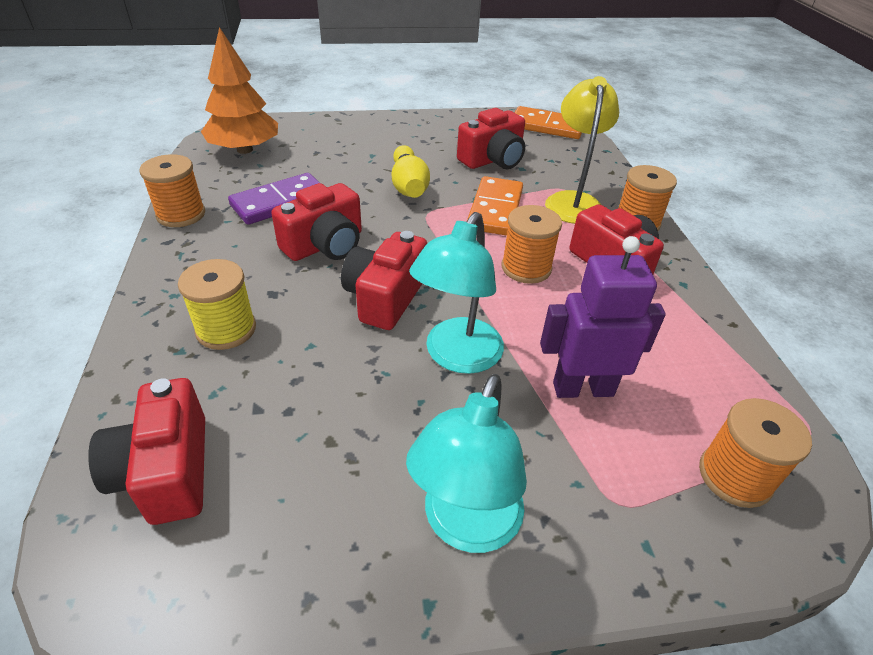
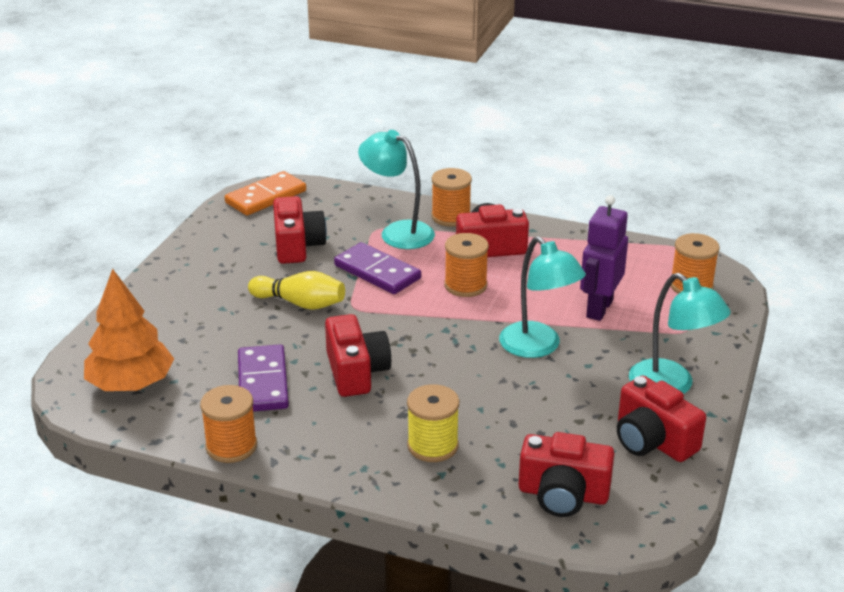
camera: 60 degrees left, 10 degrees down
red camera [341,231,427,330] -> red camera moved to [617,375,706,462]
orange domino [467,176,523,236] -> purple domino [334,242,421,294]
yellow lamp [545,76,619,224] -> turquoise lamp [358,130,435,249]

